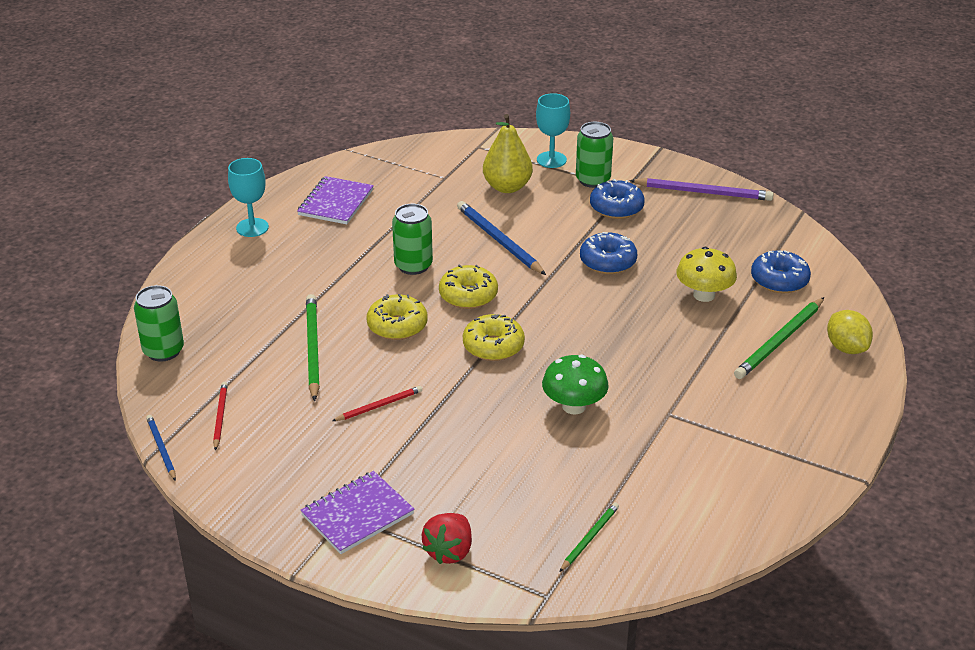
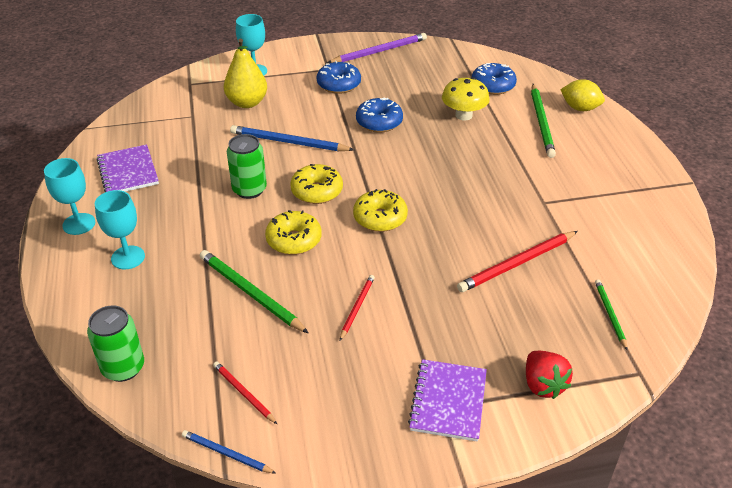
camera: 40 degrees left, 5 degrees up
green mushroom [542,355,609,415] -> none
green can [576,122,613,188] -> none
none -> turquoise goblet [95,190,145,269]
none -> red pencil [457,231,578,292]

